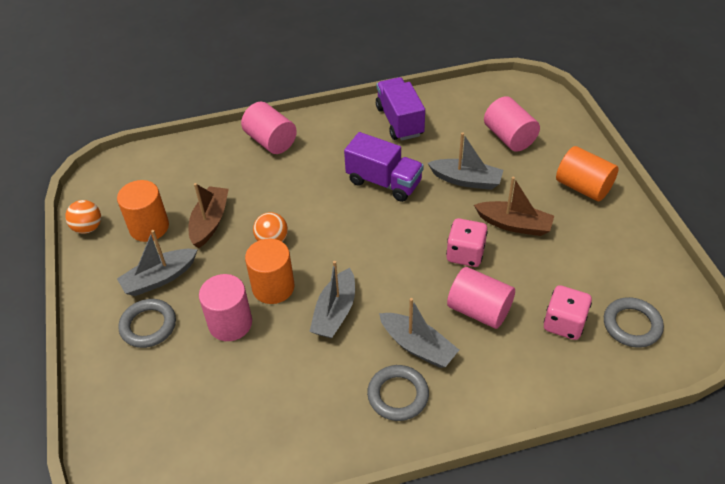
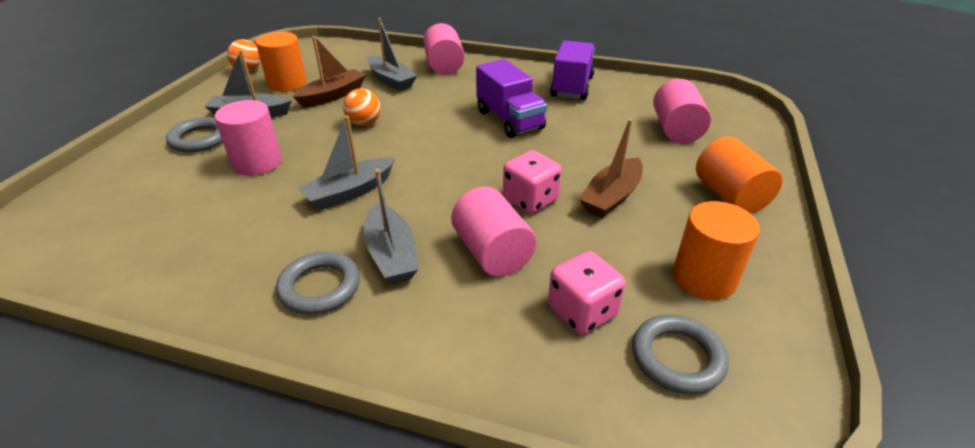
camera: 30 degrees right, 10 degrees down
orange cylinder [245,238,295,304] -> orange cylinder moved to [673,201,760,300]
grey boat [428,132,503,190] -> grey boat moved to [367,18,417,91]
brown boat [474,177,554,236] -> brown boat turned 75 degrees clockwise [579,119,643,218]

